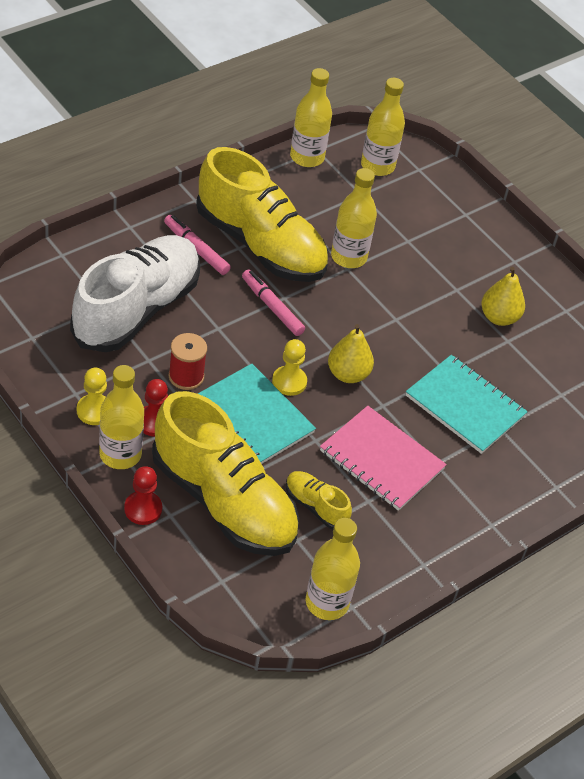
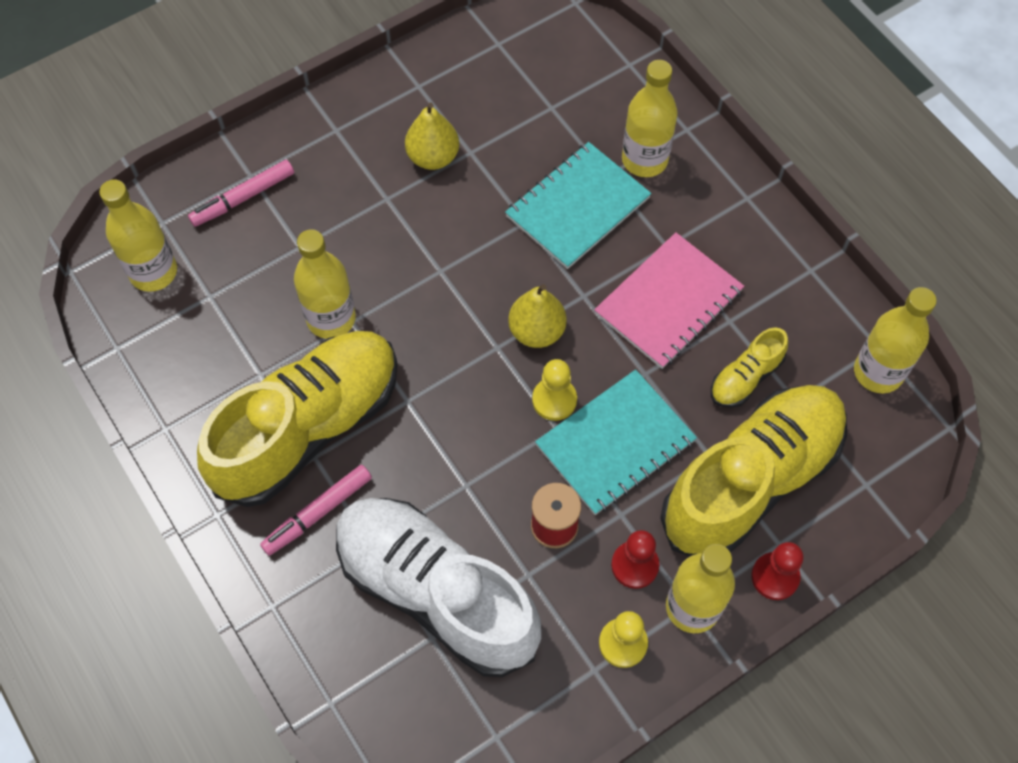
camera: 80 degrees left, 15 degrees up
pink marker [242,269,305,336] -> pink marker moved to [188,160,294,227]
yellow bottle [290,68,332,167] -> yellow bottle moved to [622,60,678,177]

